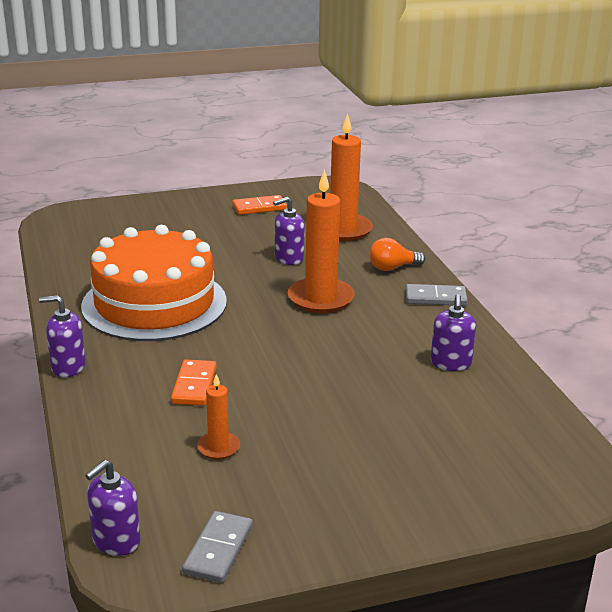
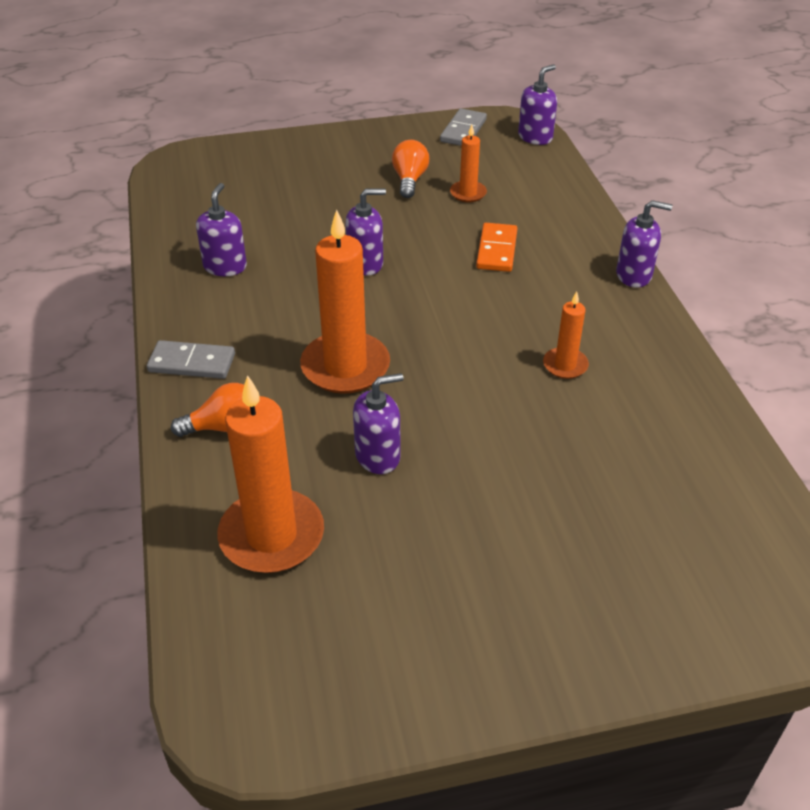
camera: 175 degrees left, 15 degrees up
orange cake [81,225,227,341] -> orange candle [543,292,589,379]
orange domino [232,195,287,215] -> none
none -> purple soap dispenser [345,188,386,276]
none -> orange light bulb [392,140,429,198]

